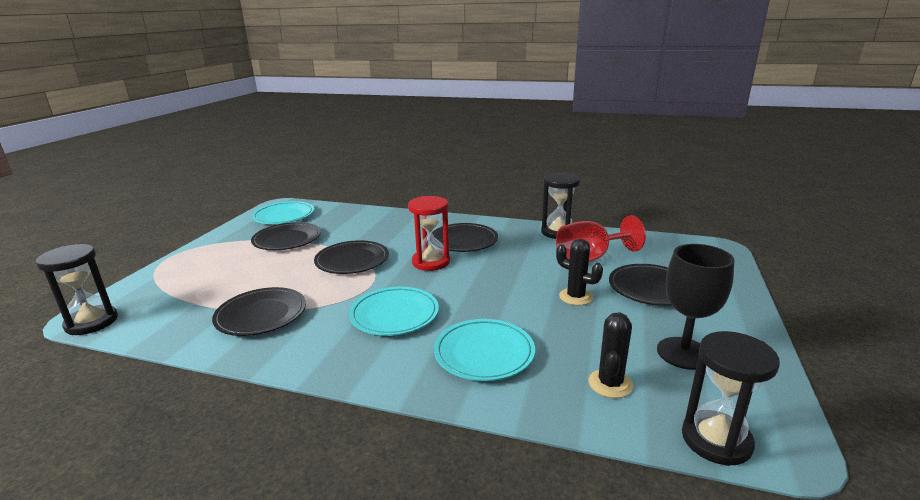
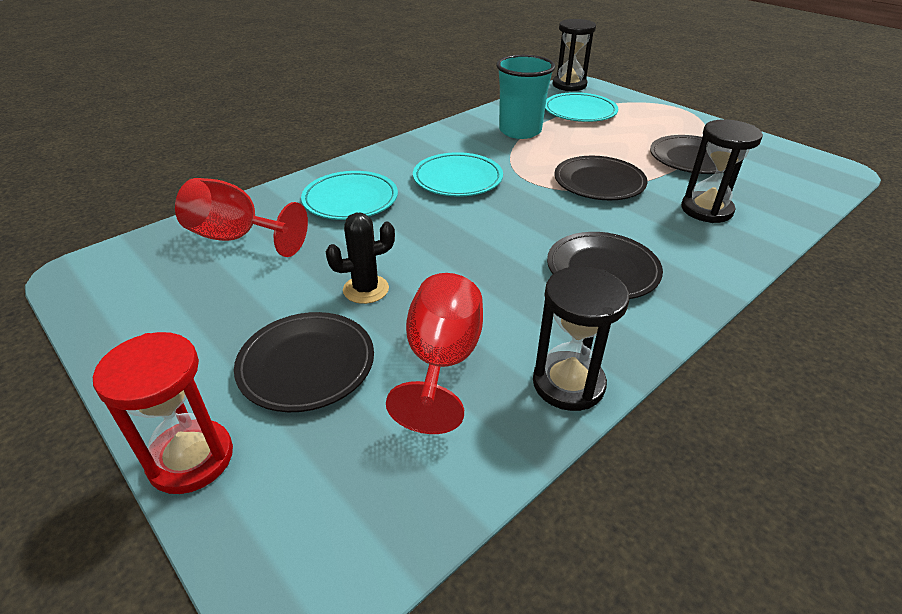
camera: 120 degrees right, 15 degrees up
black plate [212,287,306,336] -> turquoise cup [496,55,555,139]
turquoise plate [252,201,314,224] -> turquoise plate moved to [545,92,618,122]
red hourglass [408,196,450,271] -> red hourglass moved to [93,332,233,494]
black cactus [588,312,633,398] -> red goblet [175,178,308,257]
black goblet [657,244,735,370] -> none
black hourglass [682,331,780,466] -> black hourglass moved to [681,120,763,223]

